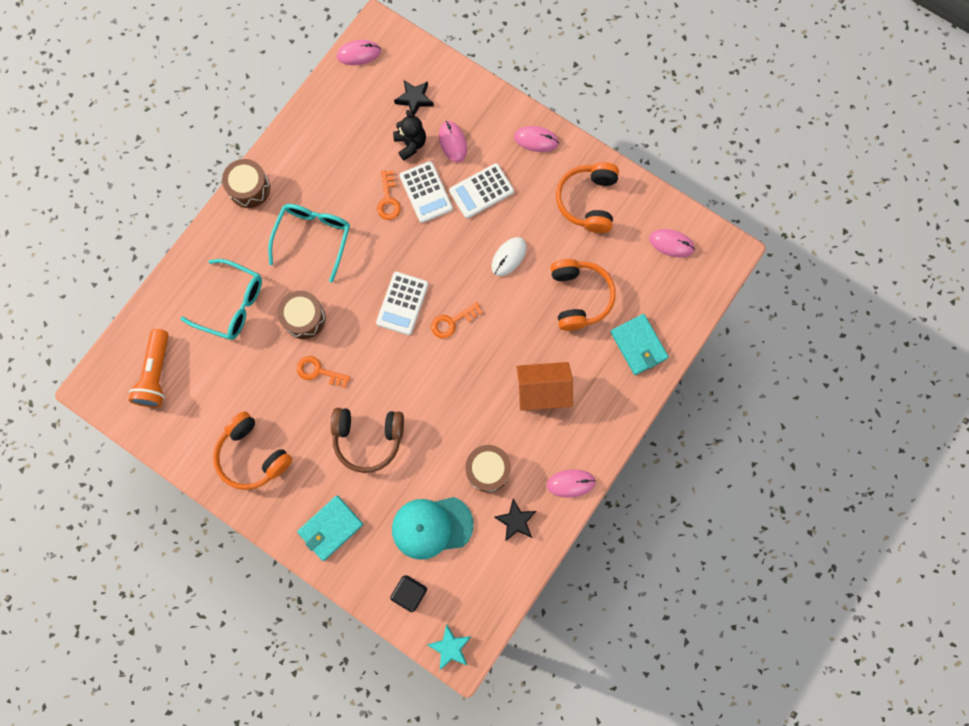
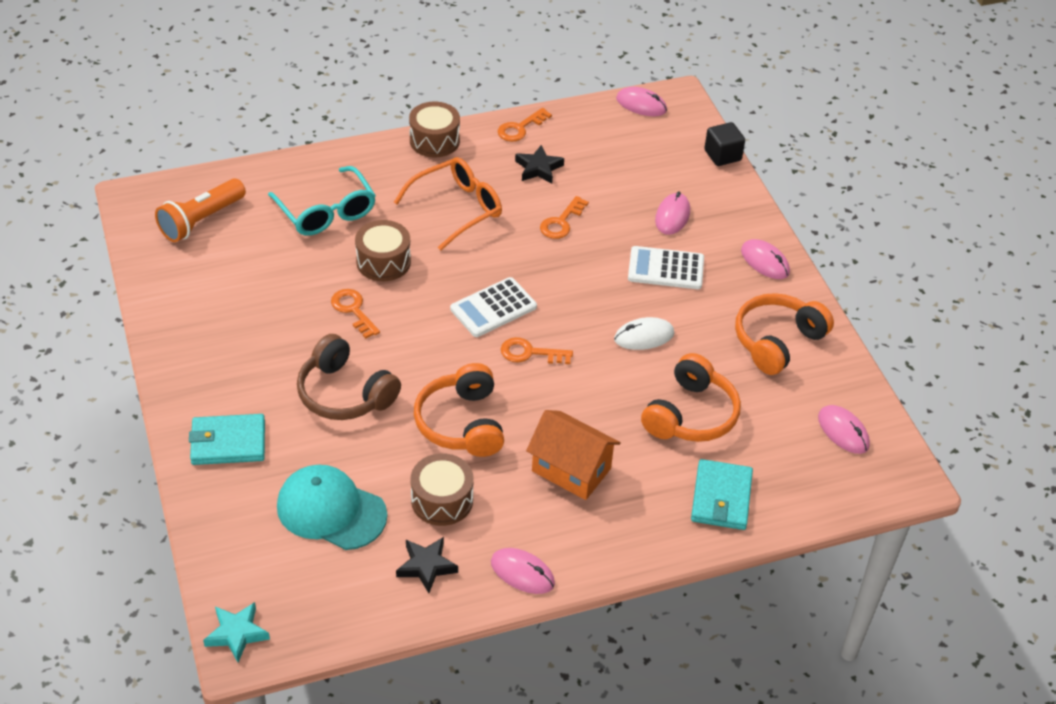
camera: 35 degrees right, 30 degrees down
orange headphones [213,411,292,490] -> orange headphones moved to [414,363,504,457]
turquoise glasses [268,204,350,283] -> orange glasses [394,157,502,251]
black cube [390,575,427,612] -> black cube moved to [704,122,745,166]
black teddy bear [393,110,426,160] -> none
black star [394,80,434,116] -> black star moved to [515,145,564,183]
white calculator [400,161,453,223] -> none
none -> orange key [498,108,552,142]

